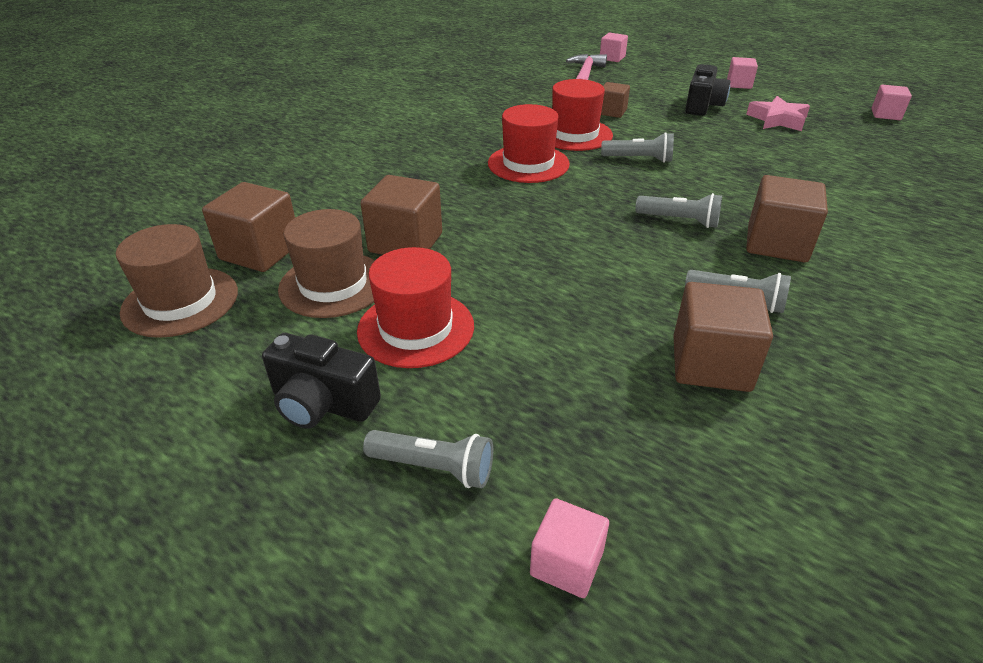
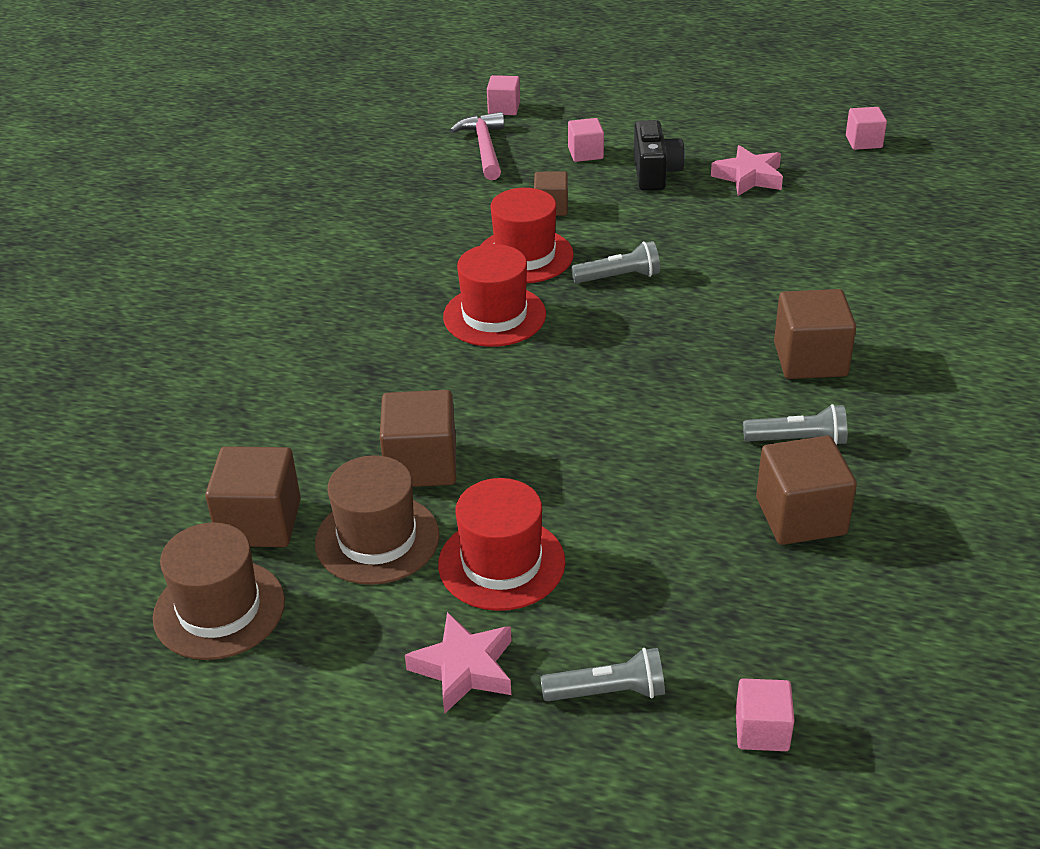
camera: 20 degrees left, 0 degrees up
black camera [262,333,381,428] -> pink star [405,612,512,714]
grey flashlight [635,193,722,228] -> none
pink cube [727,57,758,89] -> pink cube moved to [568,118,604,162]

